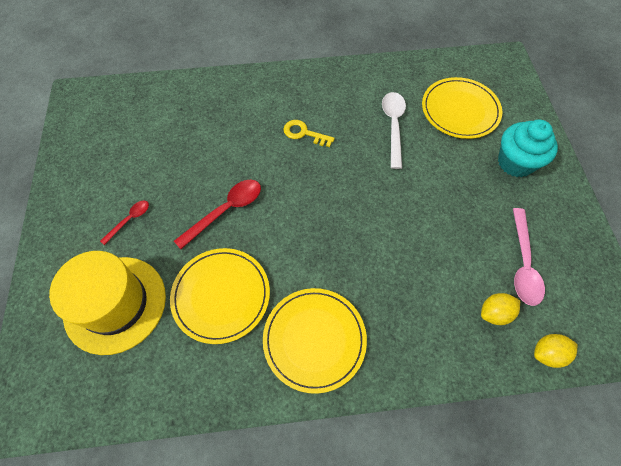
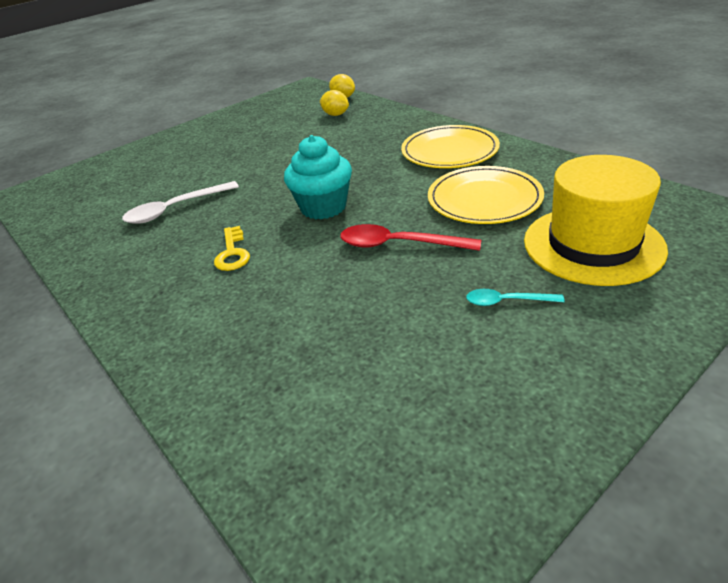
camera: 120 degrees left, 25 degrees down
red spoon [100,201,149,245] -> turquoise spoon [466,289,565,306]
yellow plate [422,77,502,139] -> none
turquoise cupcake [498,119,558,177] -> turquoise cupcake moved to [284,135,352,219]
pink spoon [513,208,545,306] -> none

